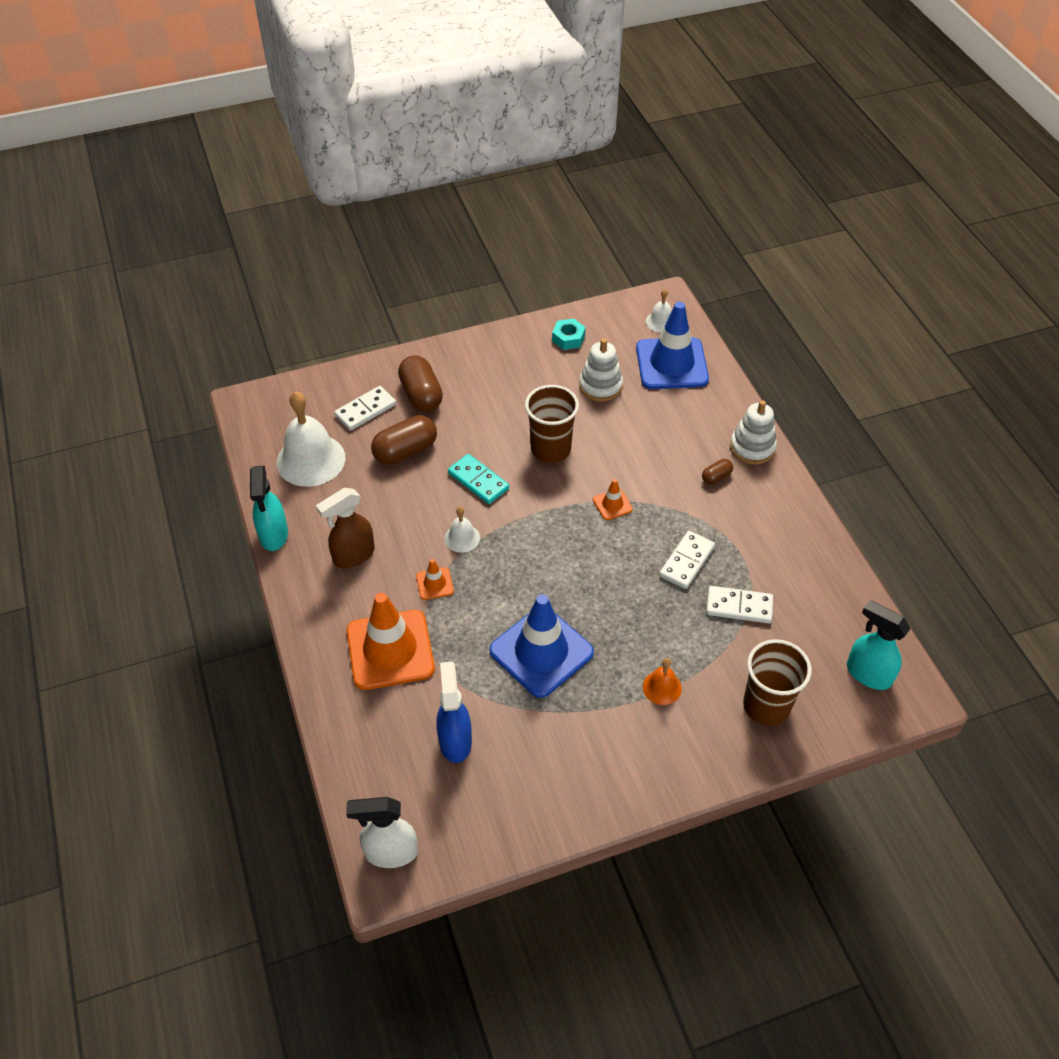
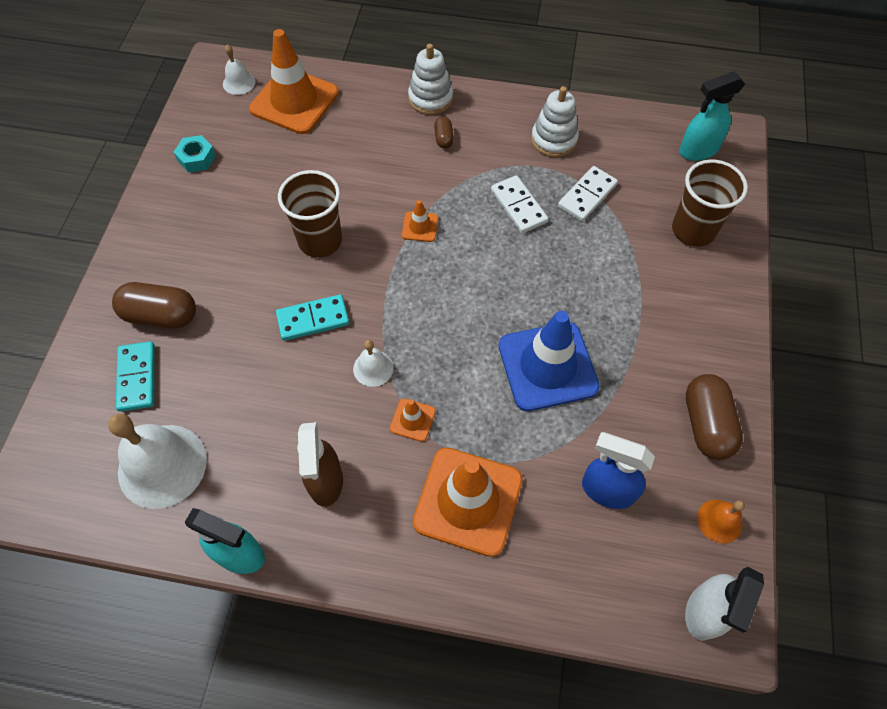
camera: 60 degrees left, 10 degrees up
white domino [334,386,396,431] -> turquoise domino [116,341,155,412]
brown capsule [371,415,437,465] -> brown capsule moved to [686,374,743,460]
white stacking toy [579,338,623,402] -> white stacking toy moved to [531,86,579,157]
blue traffic cone [636,302,709,389] -> orange traffic cone [249,29,339,134]
orange bell [643,658,682,705] -> orange bell moved to [697,500,745,544]

